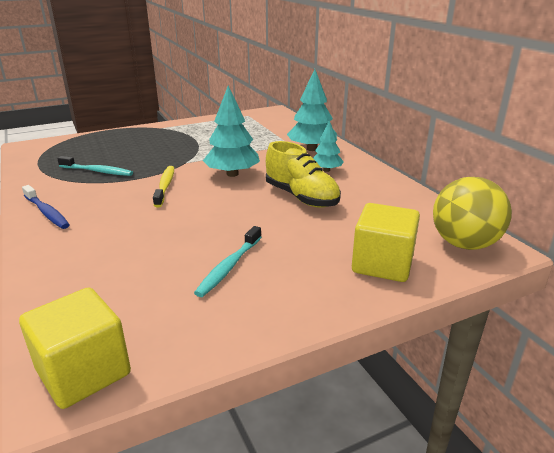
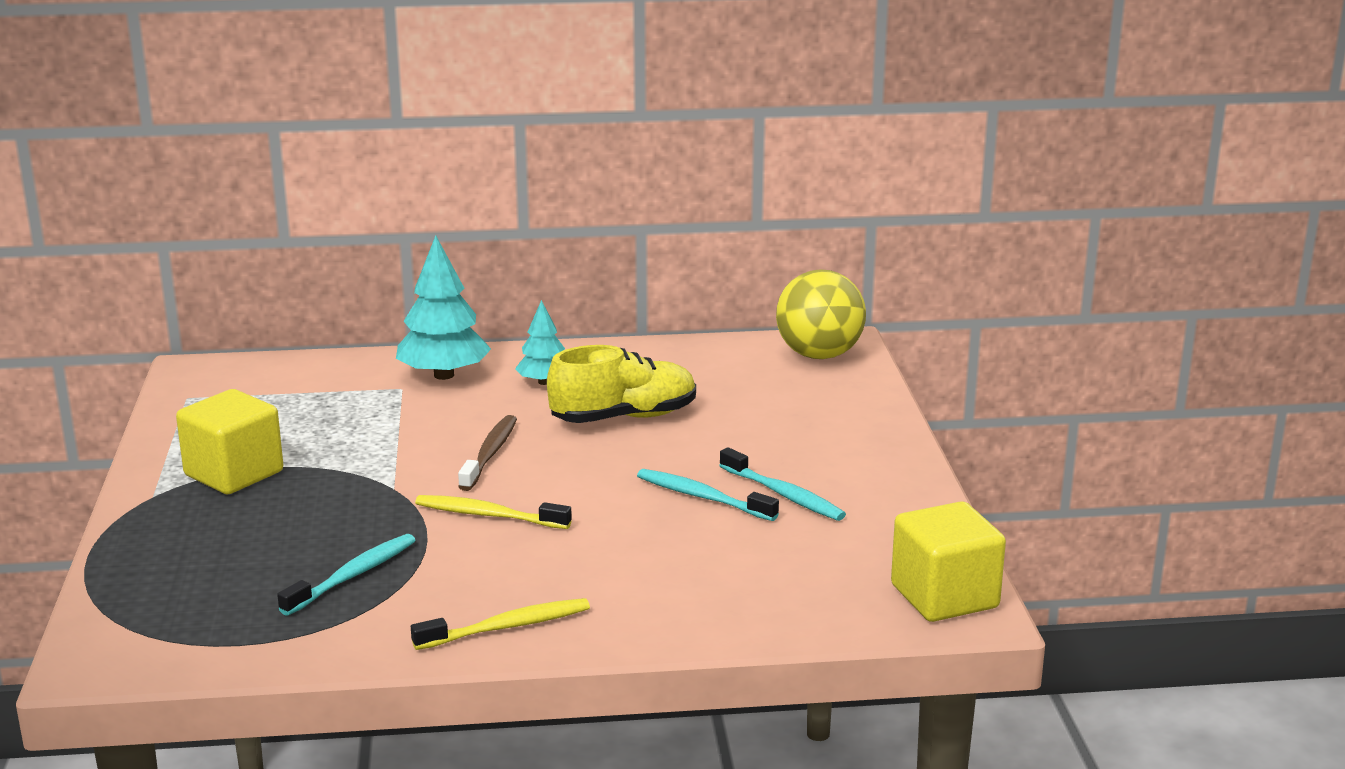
camera: 70 degrees left, 5 degrees down
blue toothbrush [22,185,70,229] -> yellow toothbrush [411,598,590,650]
turquoise tree [203,86,260,177] -> brown toothbrush [458,415,517,491]
yellow cube [352,203,420,282] -> yellow cube moved to [176,389,283,494]
none -> turquoise toothbrush [637,469,779,521]

